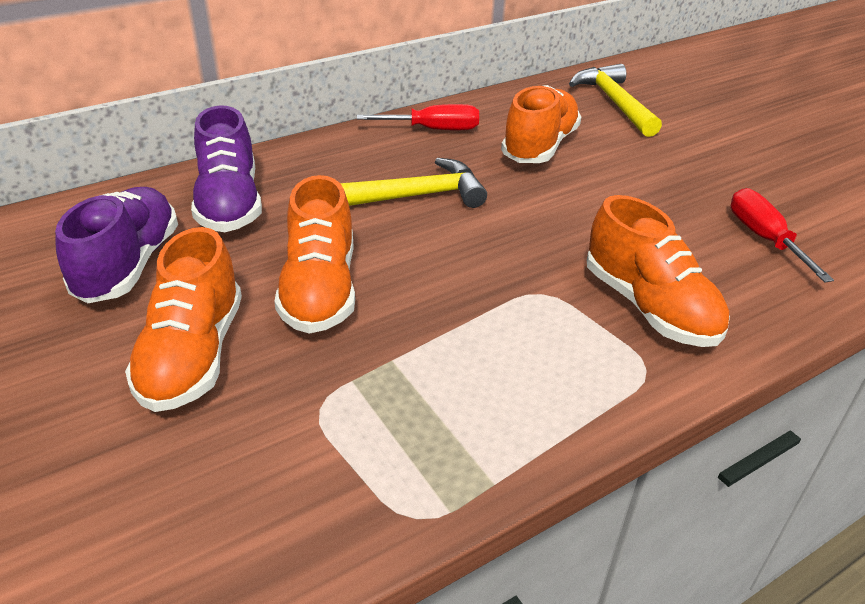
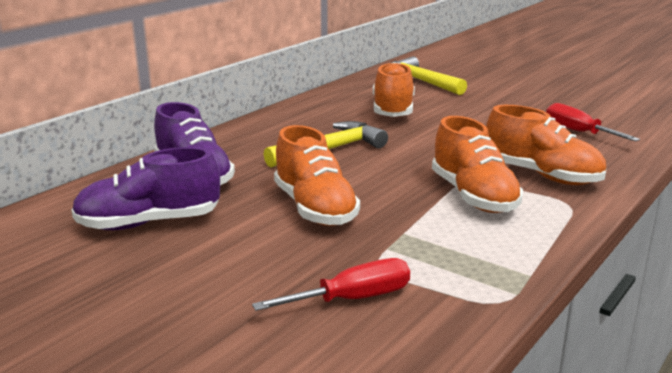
camera: 20 degrees left, 15 degrees down
purple shoe [55,187,178,303] -> purple shoe turned 90 degrees counterclockwise [71,147,220,230]
orange shoe [125,227,242,412] -> orange shoe moved to [432,116,523,213]
red screwdriver [357,104,479,130] -> red screwdriver moved to [252,258,410,311]

